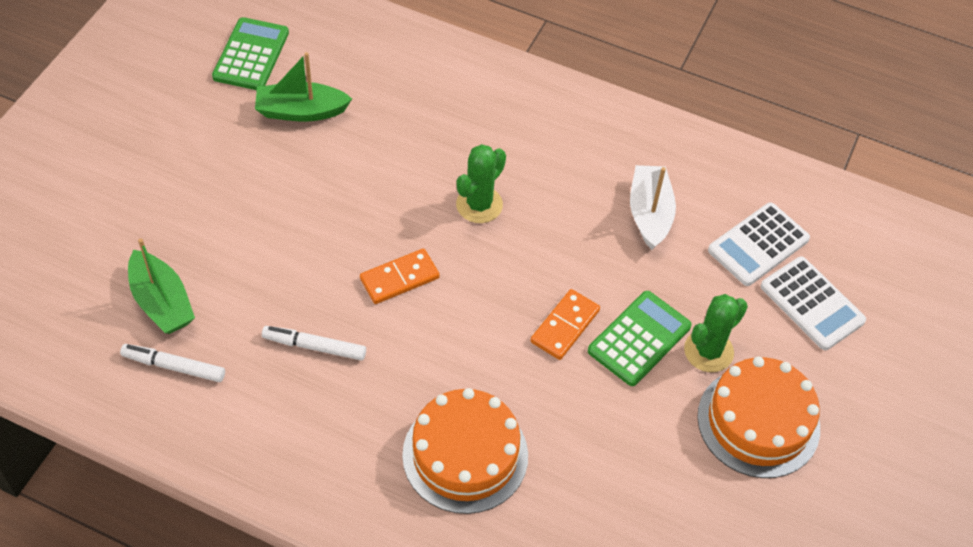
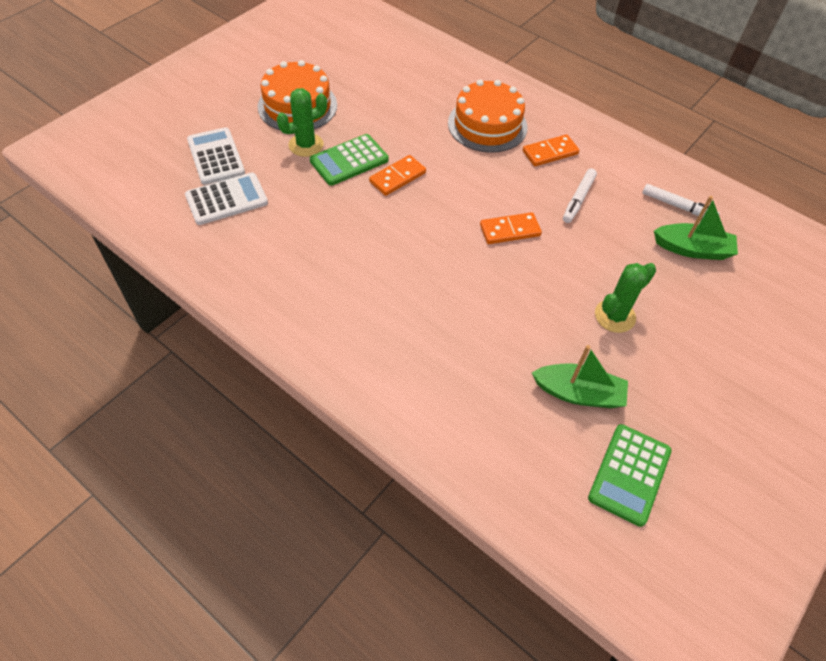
camera: 165 degrees left, 0 degrees up
green boat [128,239,195,334] -> green boat turned 120 degrees clockwise [654,196,738,260]
white marker [262,326,366,361] -> white marker turned 90 degrees clockwise [563,168,597,223]
green cactus [456,144,506,223] -> green cactus moved to [595,263,656,333]
white boat [630,165,676,250] -> none
none -> orange domino [523,134,579,166]

